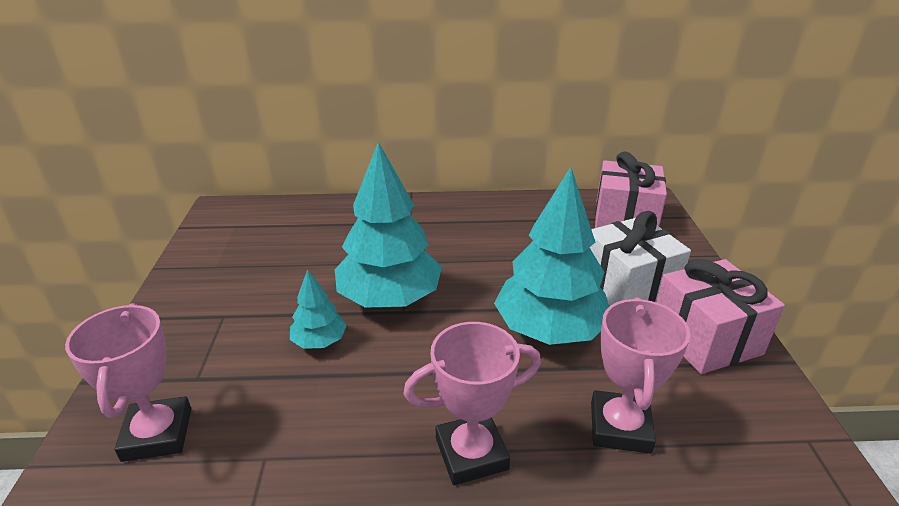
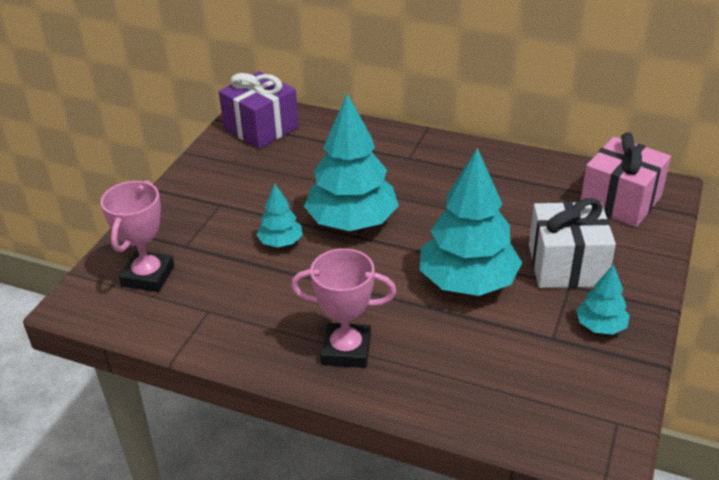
camera: 25 degrees right, 5 degrees up
pink trophy [591,297,690,454] -> none
pink gift [656,259,785,374] -> turquoise tree [576,264,630,335]
none -> purple gift [219,71,299,149]

